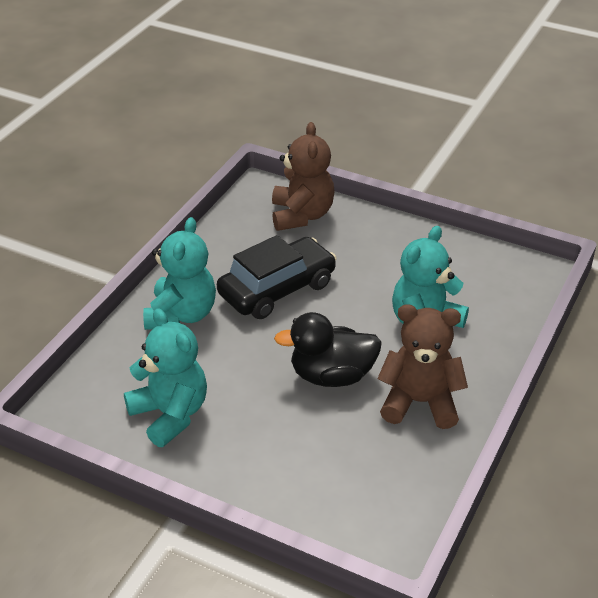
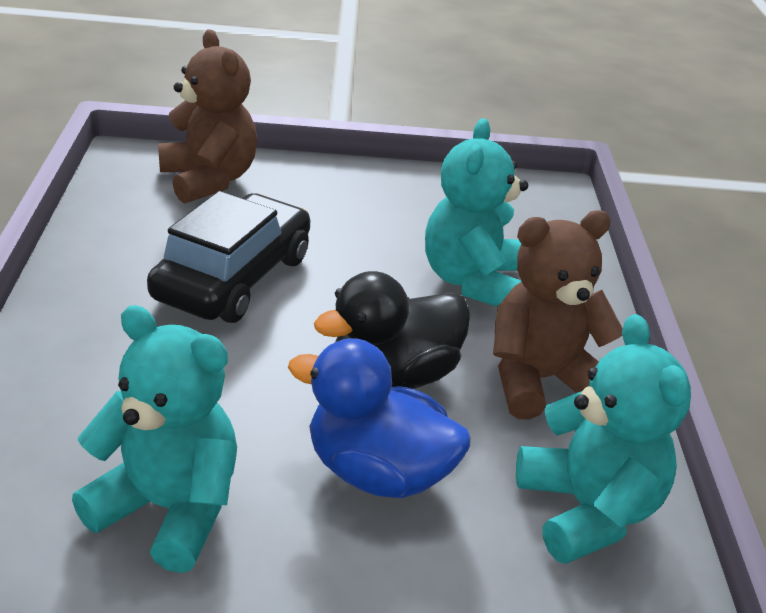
camera: 30 degrees left, 5 degrees down
turquoise teddy bear [143,217,216,330] -> turquoise teddy bear moved to [516,314,691,564]
none -> blue duck [288,338,471,498]

